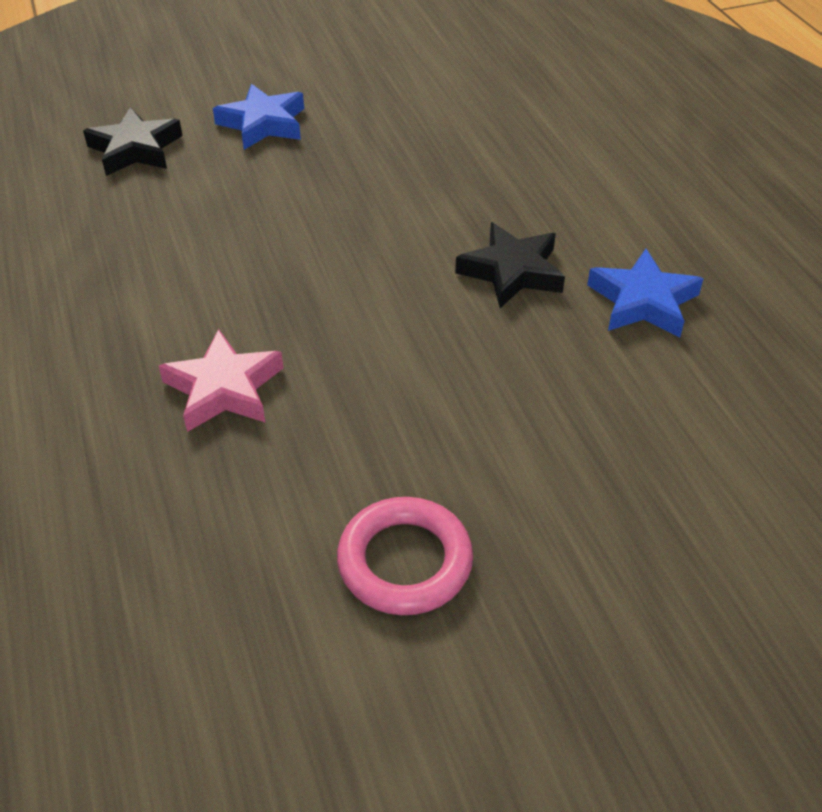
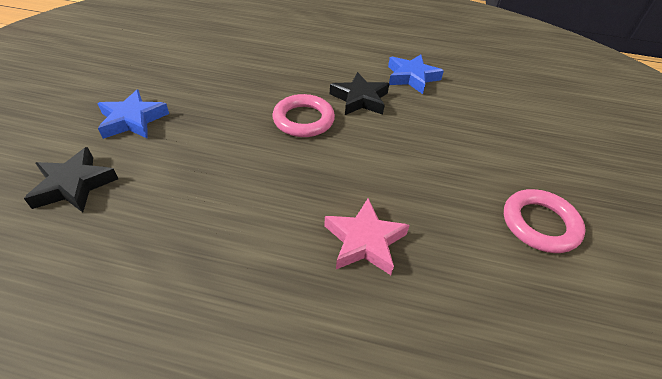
camera: 60 degrees left, 0 degrees up
none -> pink ring [273,94,335,137]

